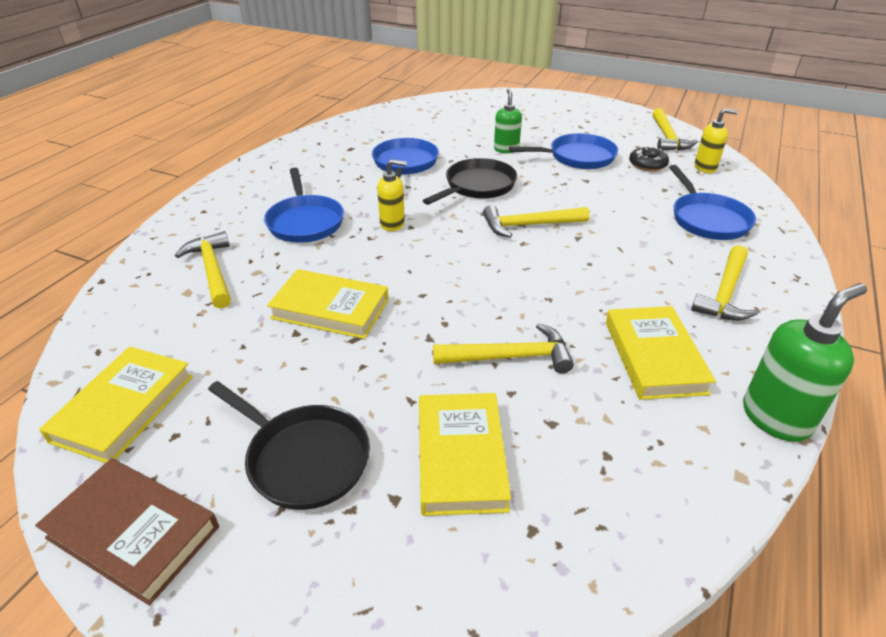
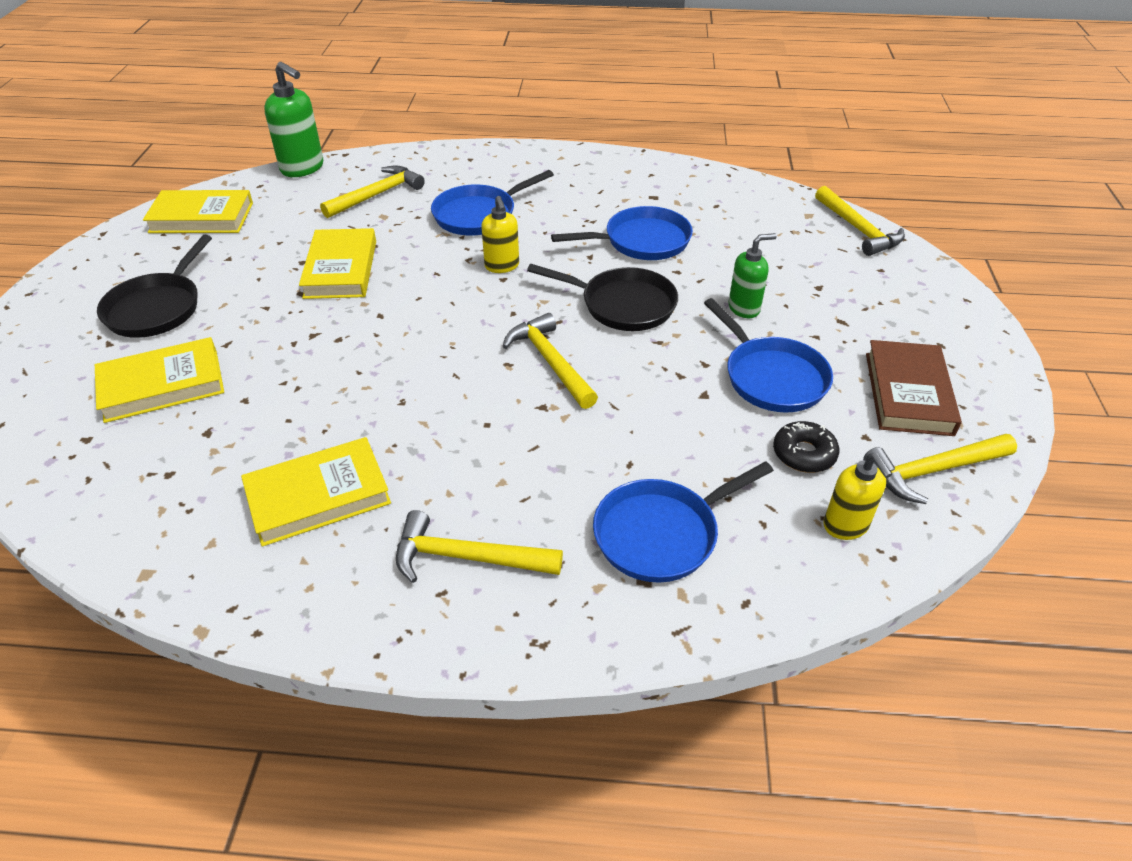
camera: 70 degrees right, 5 degrees up
brown book [35,458,219,606] -> brown book moved to [866,340,962,436]
yellow hammer [433,323,574,374] -> yellow hammer moved to [815,186,905,256]
green soap dispenser [743,283,867,442] -> green soap dispenser moved to [264,62,323,177]

